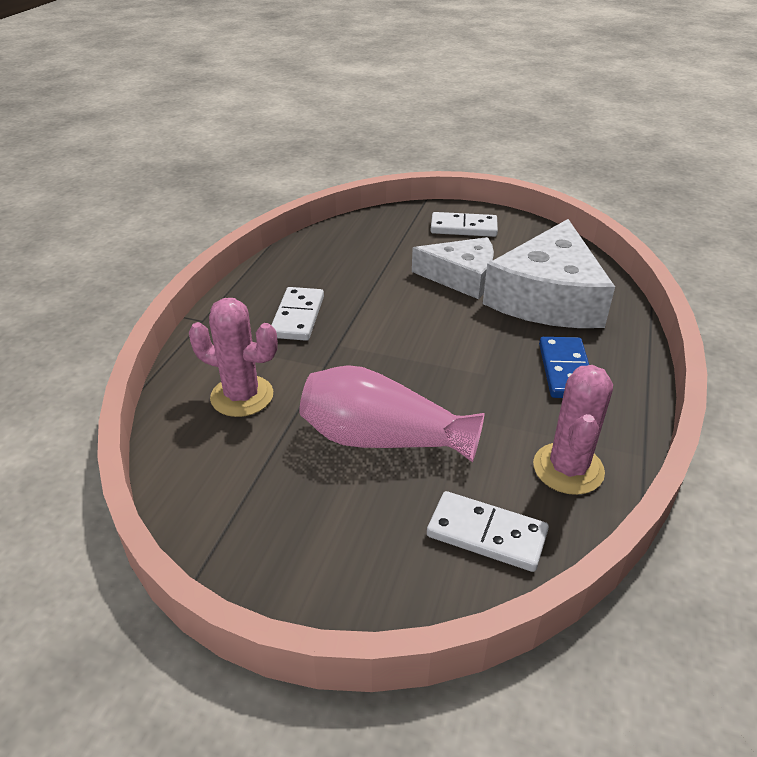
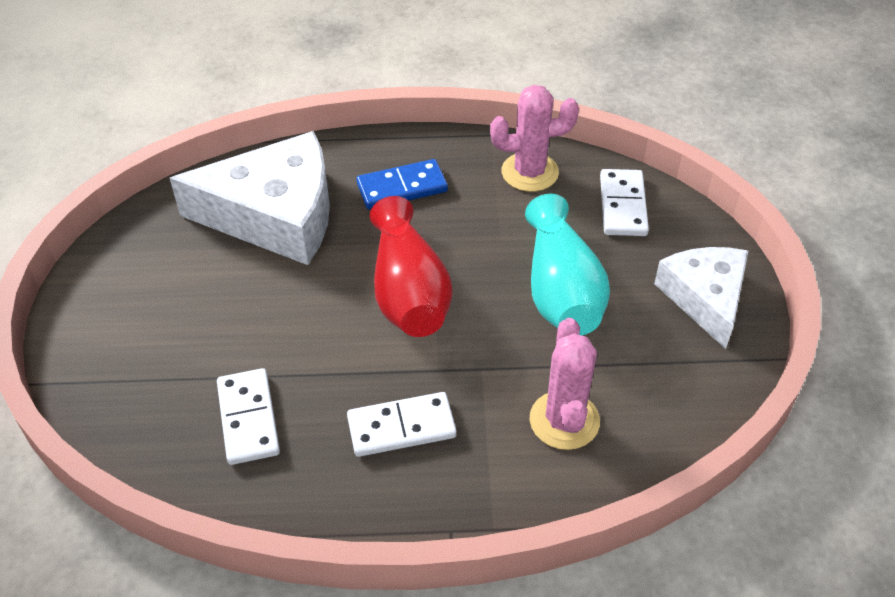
camera: 110 degrees left, 10 degrees up
pink vase [299,365,485,462] -> turquoise vase [525,194,610,336]
white cheese [412,237,494,299] -> white cheese moved to [654,247,748,349]
white domino [431,212,498,237] -> white domino moved to [217,368,280,465]
none -> red vase [370,196,453,337]

